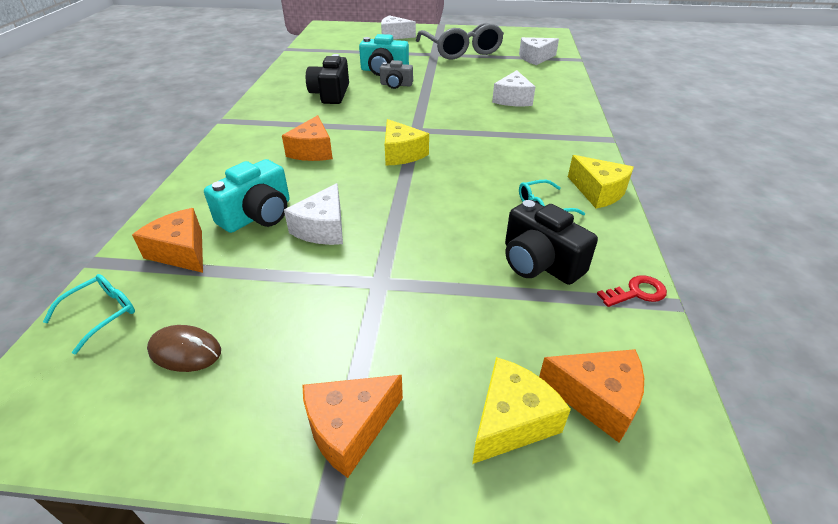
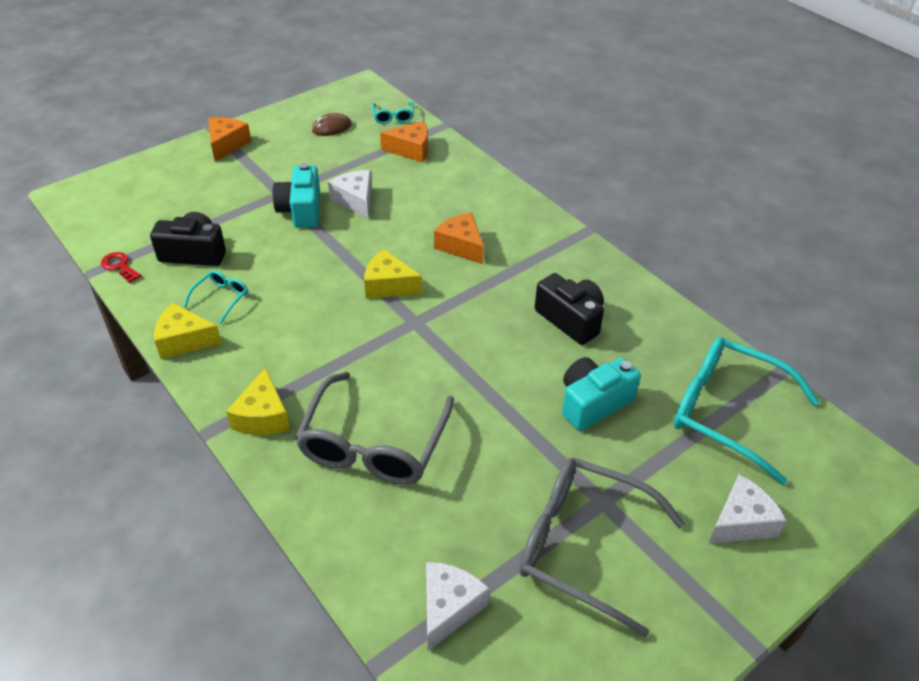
camera: 135 degrees right, 5 degrees up
turquoise camera [204,159,290,233] -> turquoise camera moved to [272,163,320,228]
grey camera [380,60,413,89] -> none
yellow cheese [472,357,571,464] -> yellow cheese moved to [226,367,290,435]
white cheese [492,70,535,106] -> grey glasses [295,372,454,485]
orange cheese [539,349,644,443] -> none
red key [597,275,667,307] -> red key turned 105 degrees clockwise [101,252,142,283]
none -> turquoise glasses [674,337,820,485]

